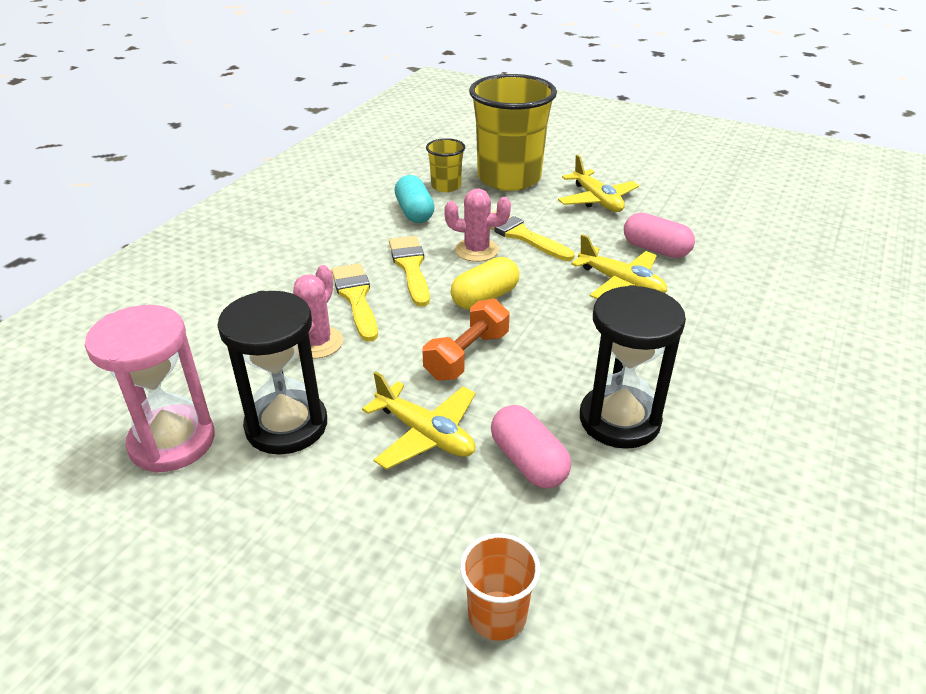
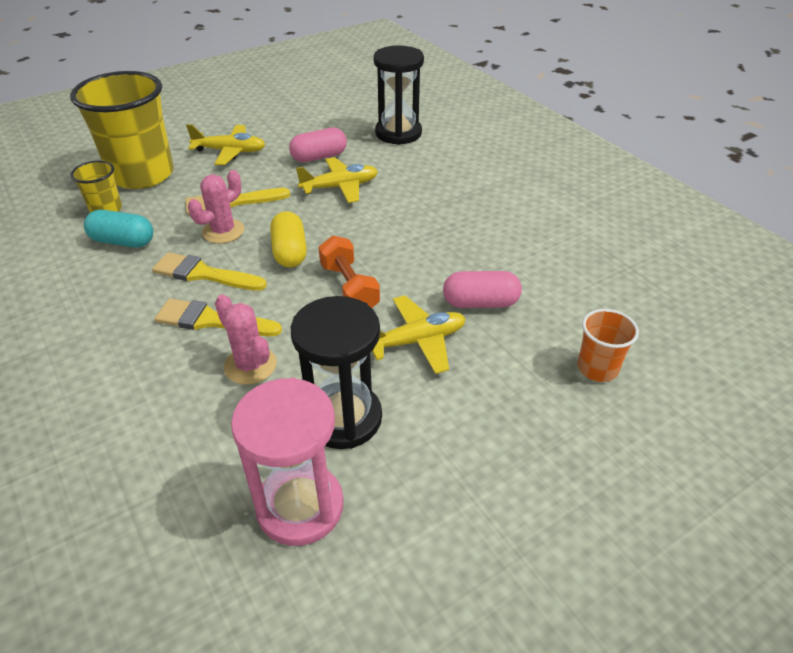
camera: 60 degrees left, 5 degrees up
black hourglass [580,285,686,449] -> black hourglass moved to [373,45,424,145]

